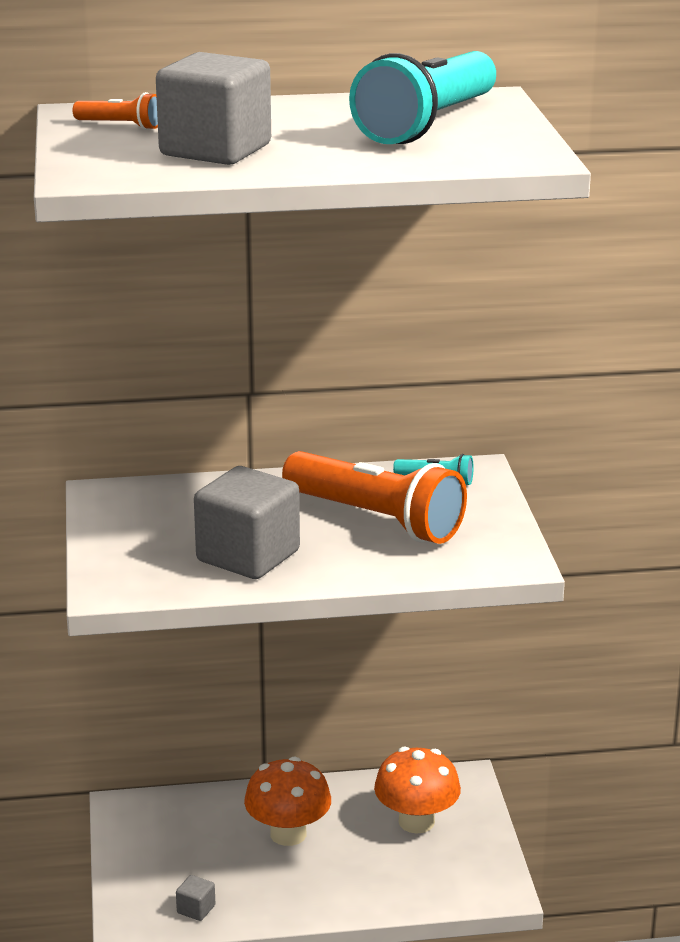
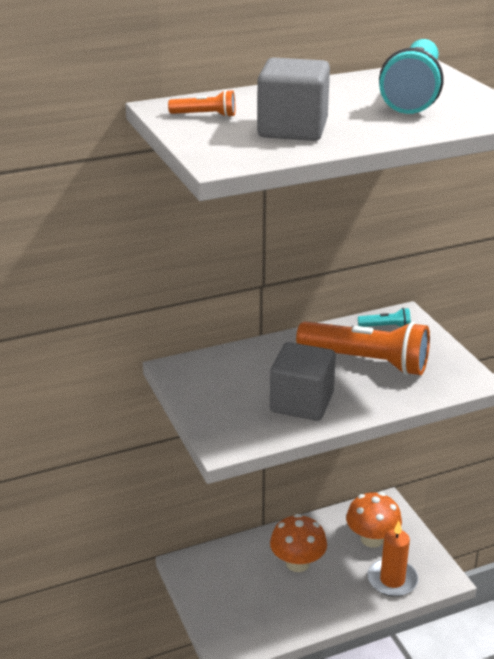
camera: 15 degrees left, 5 degrees up
grey cube [176,875,215,921] -> none
none -> orange candle [367,521,418,597]

